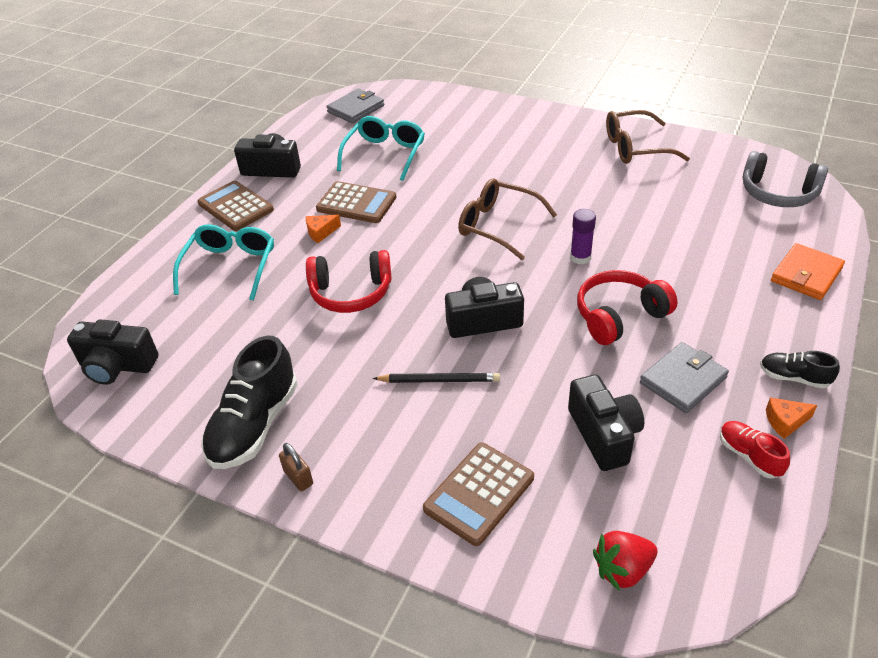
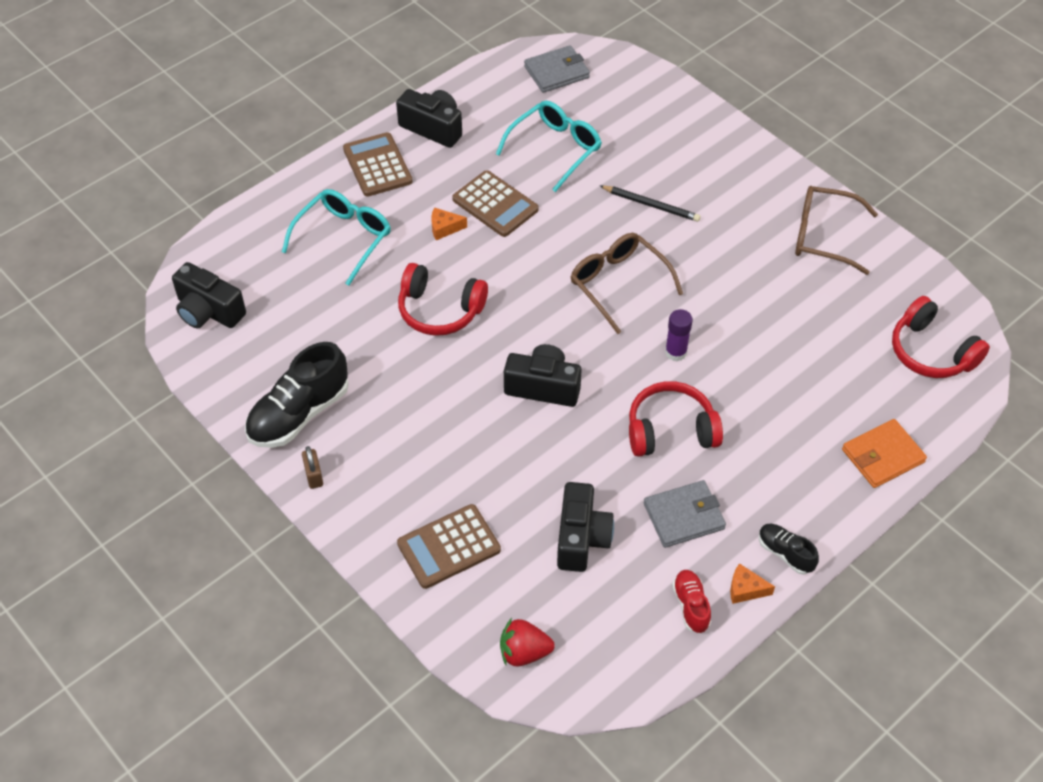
camera: 20 degrees right, 10 degrees up
black pencil [373,373,500,383] -> black pencil moved to [600,186,700,222]
grey headphones [743,151,828,207] -> red headphones [892,296,990,378]

